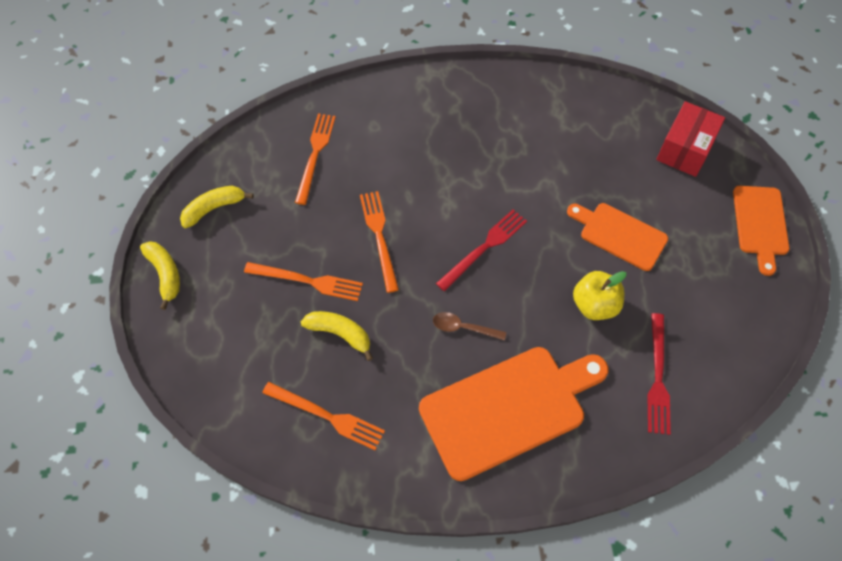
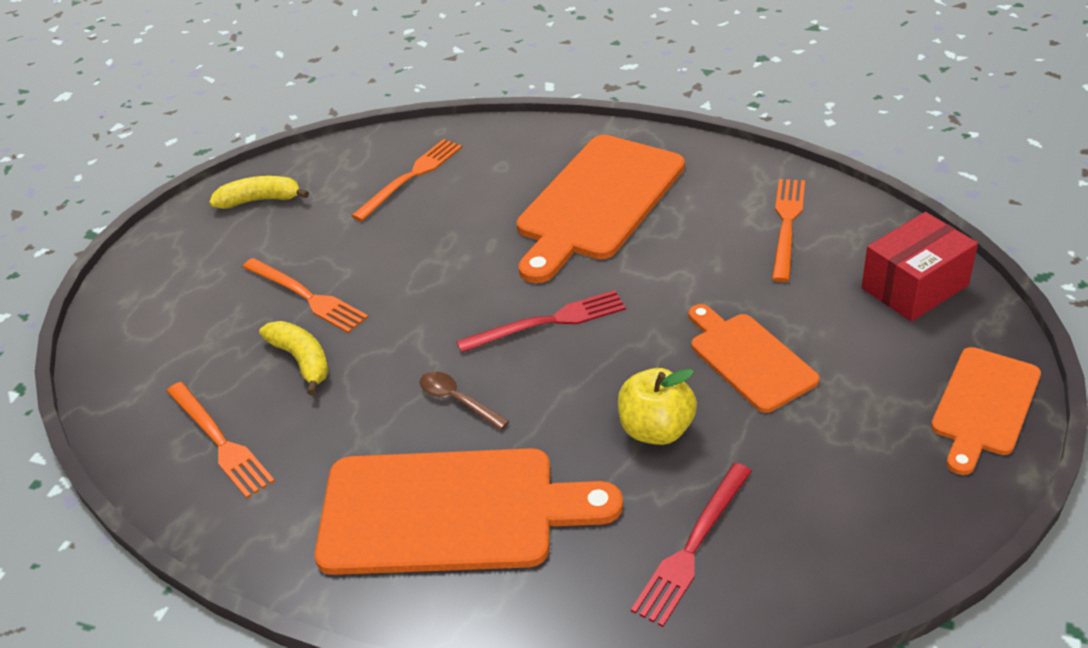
camera: 30 degrees right, 20 degrees down
yellow banana [140,241,180,310] -> none
orange fork [360,191,399,293] -> orange fork moved to [772,179,805,282]
none -> orange cutting board [517,135,685,283]

